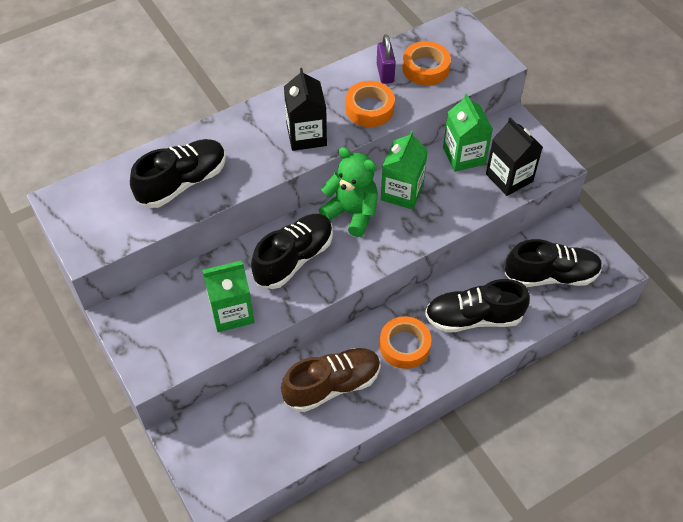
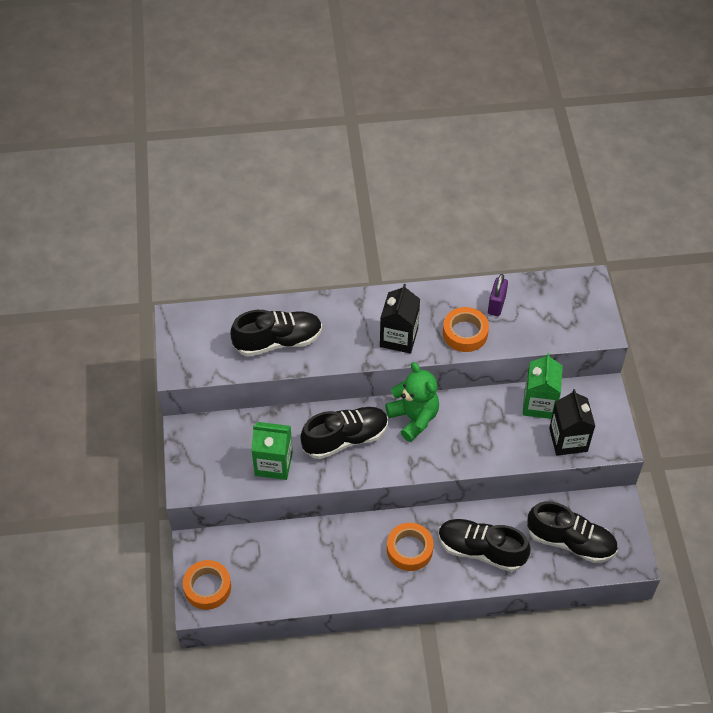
camera: 25 degrees right, 0 degrees up
brown shoe [281,348,381,412] -> none
green carton [381,130,428,210] -> none
orange tape [402,41,451,85] -> orange tape moved to [183,560,231,610]

